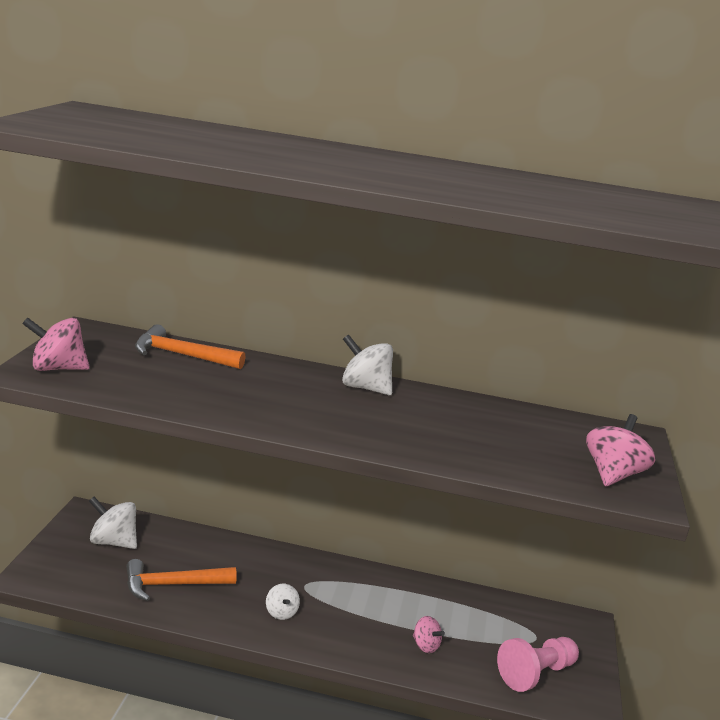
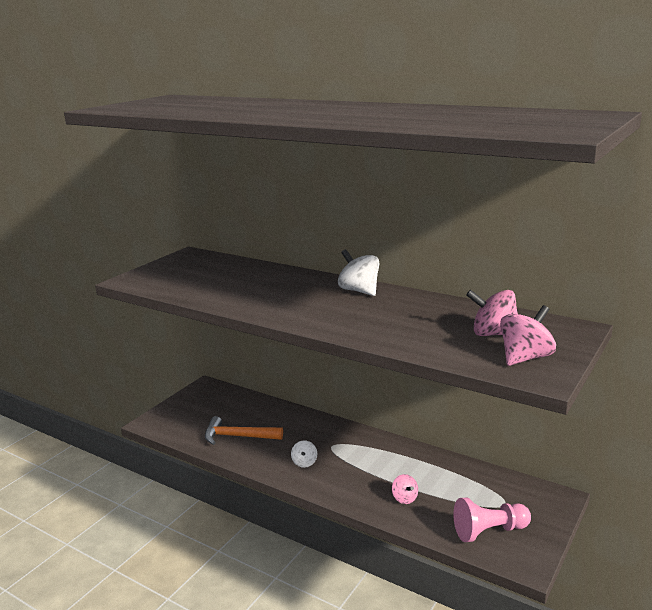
camera: 25 degrees right, 0 degrees up
pink spinning top [22,317,90,371] -> pink spinning top moved to [466,290,518,336]
white spinning top [89,497,137,549] -> none
orange hammer [135,324,245,369] -> none

